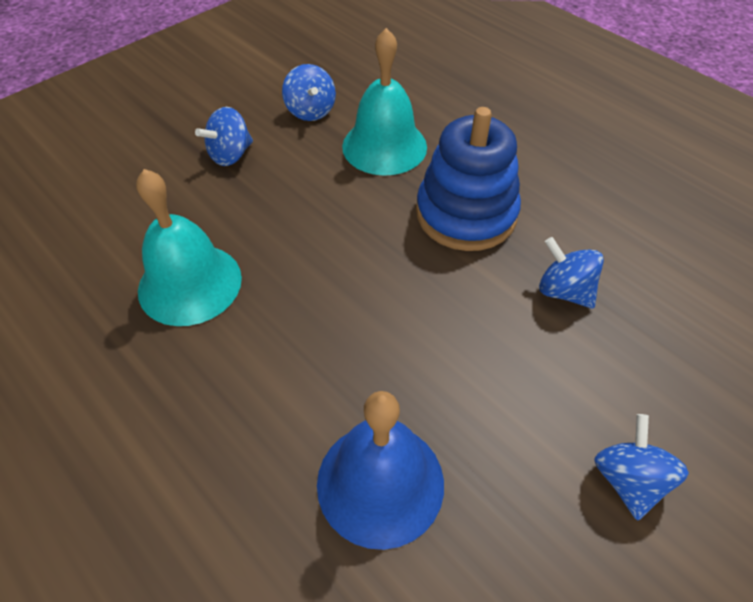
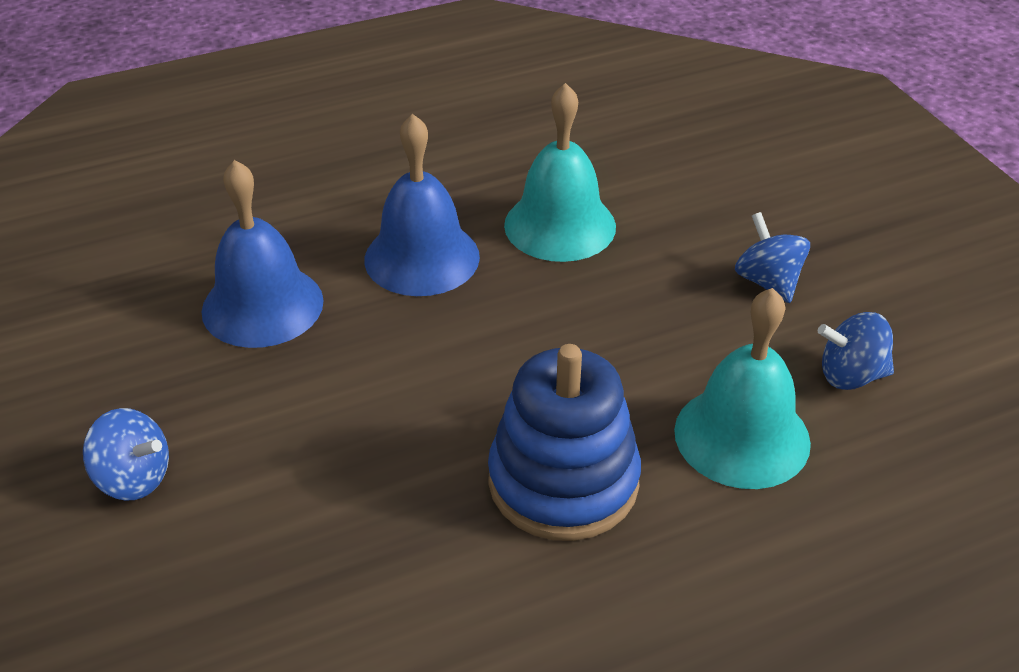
camera: 110 degrees right, 10 degrees down
blue spinning top [539,237,604,309] -> none
none -> blue bell [364,114,480,296]

